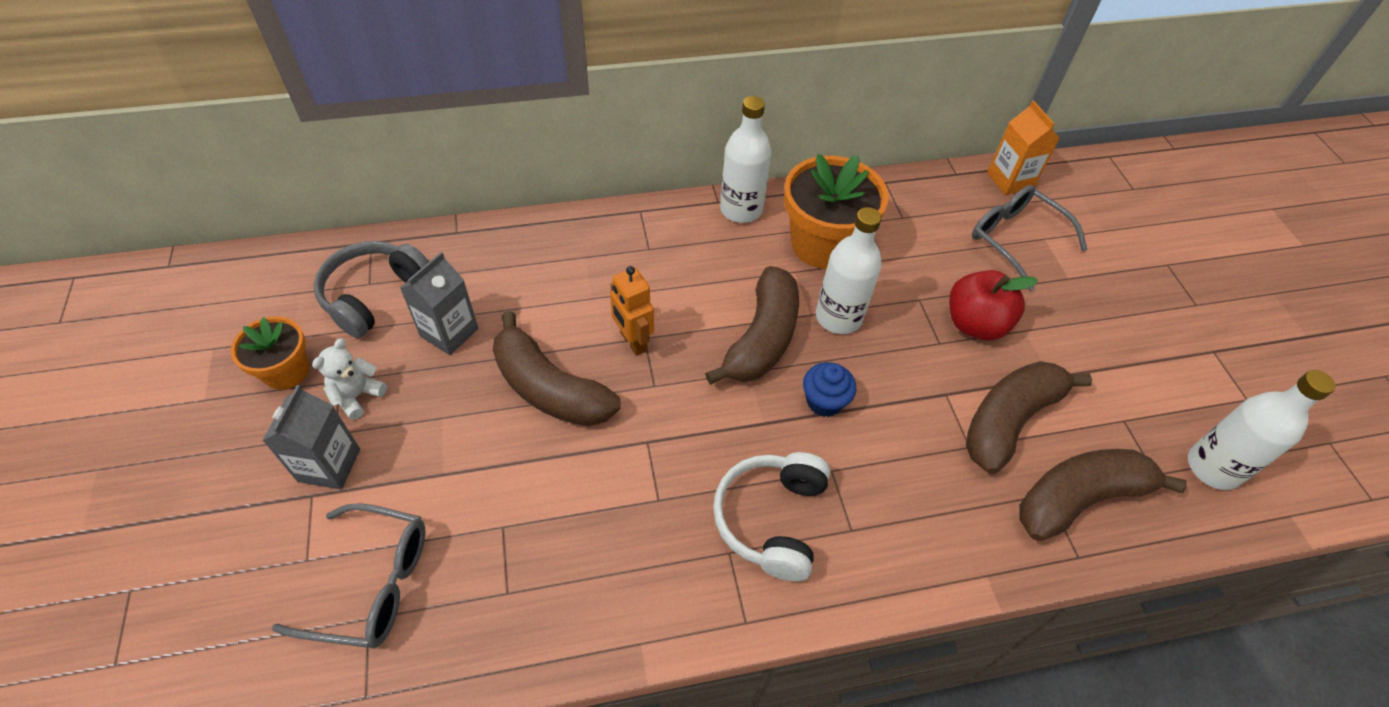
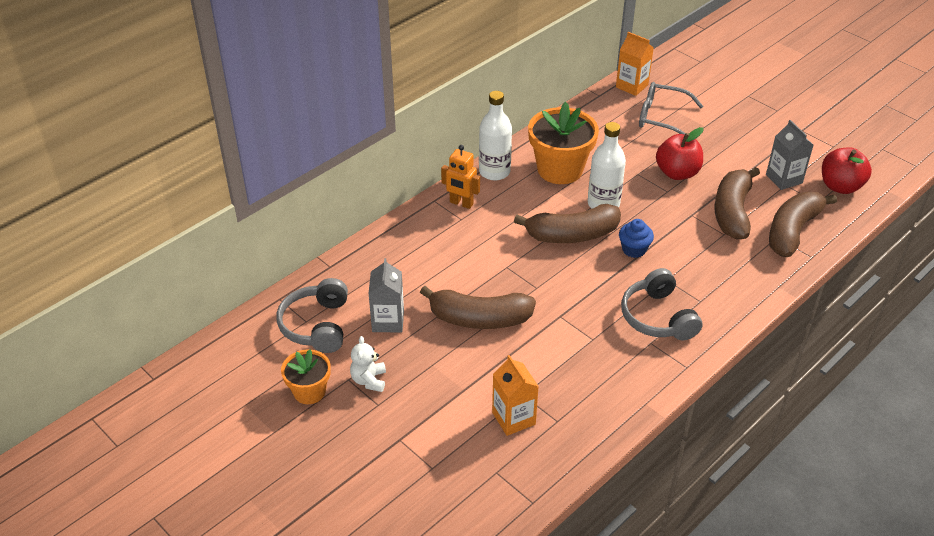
camera: 30 degrees left, 10 degrees down
grey carton [262,385,360,489] -> grey carton moved to [766,120,813,190]
grey glasses [272,503,425,648] -> none
orange robot [610,266,654,356] -> orange robot moved to [441,145,480,209]
brown banana [705,266,799,385] -> brown banana turned 90 degrees clockwise [514,204,621,243]
white headphones [713,452,830,581] -> grey headphones [621,268,702,340]
white bottle [1188,370,1336,490] -> red apple [822,147,872,194]
none -> orange carton [492,355,539,436]

